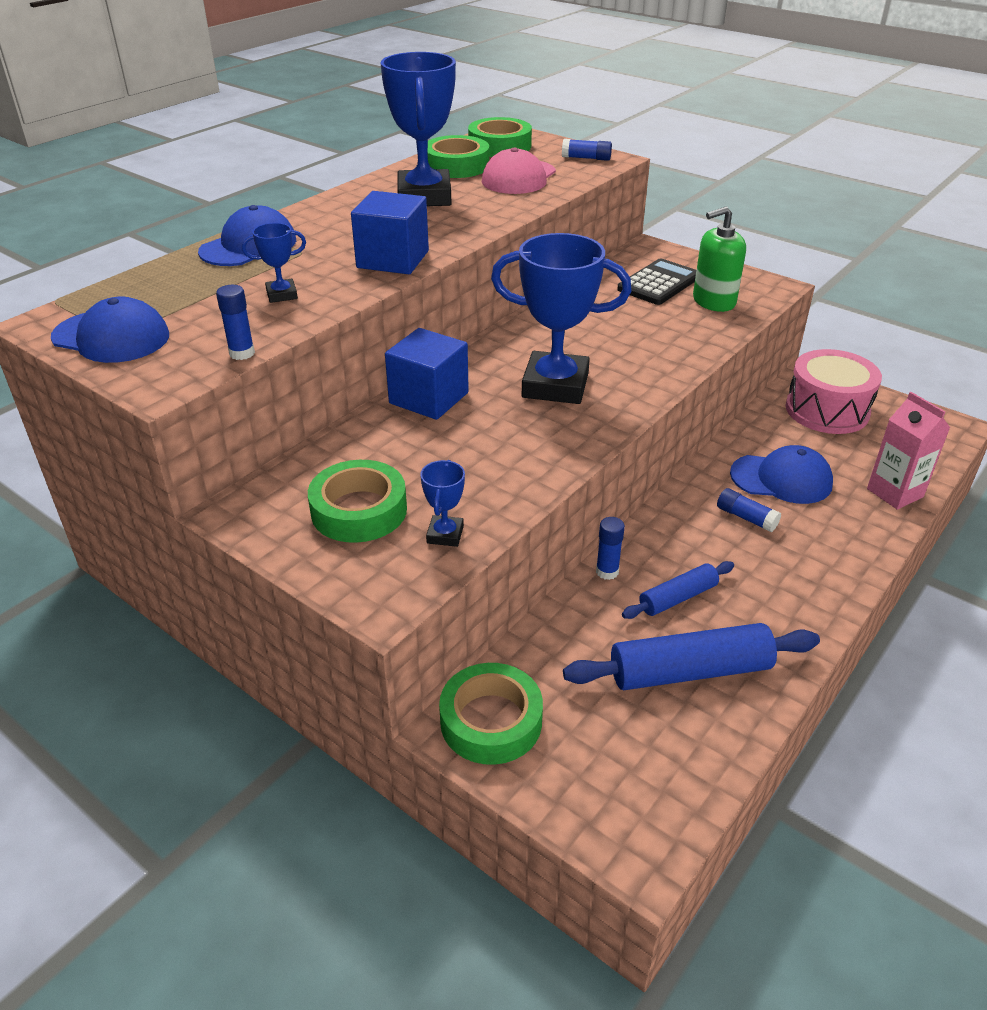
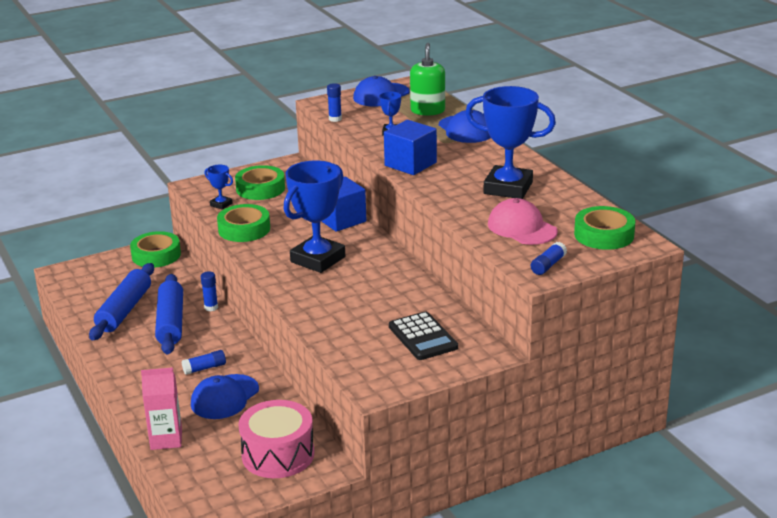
camera: 115 degrees right, 10 degrees down
green tape [428,135,489,178] -> green tape moved to [217,204,270,242]
blue rolling pin [622,561,734,619] -> blue rolling pin [155,274,183,354], size x1.73
green soap dispenser [693,206,746,312] -> green soap dispenser moved to [410,43,445,116]

